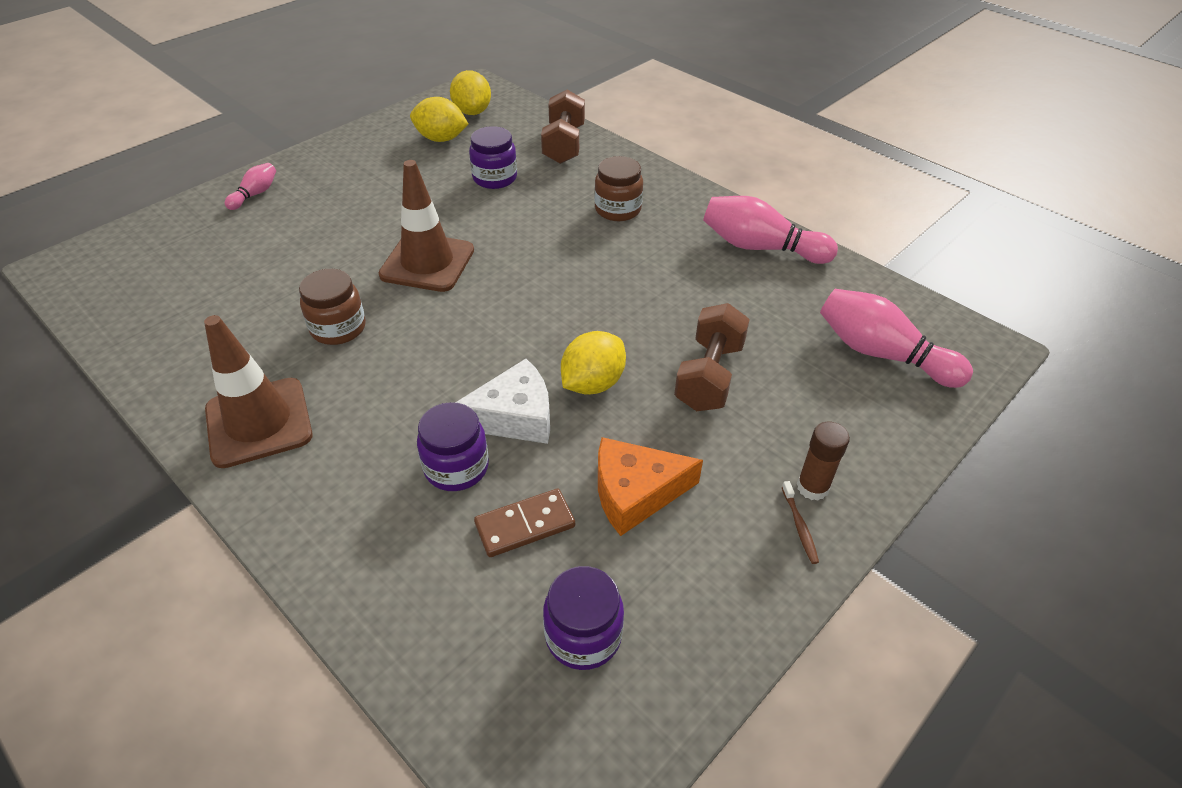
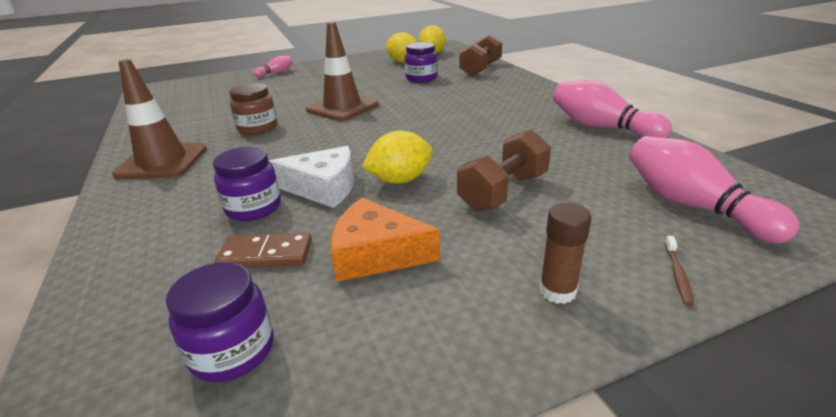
camera: 25 degrees right, 15 degrees down
brown jar [594,156,643,221] -> none
brown toothbrush [782,481,819,564] -> brown toothbrush moved to [665,236,694,306]

